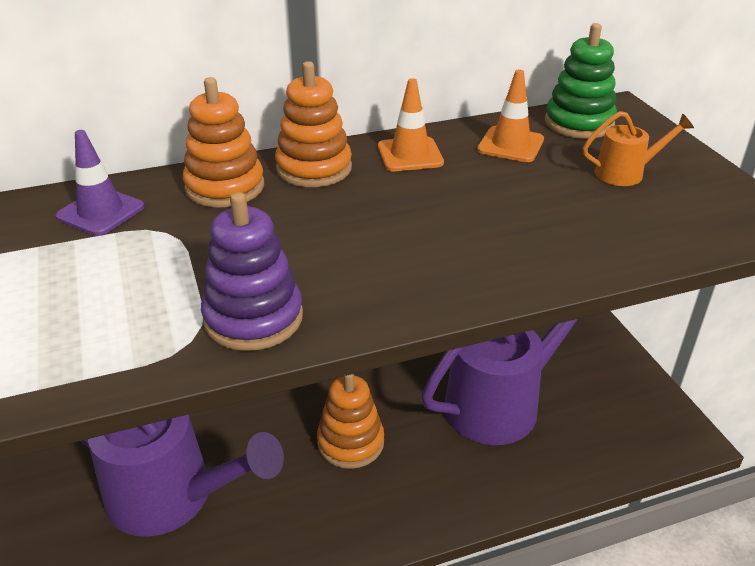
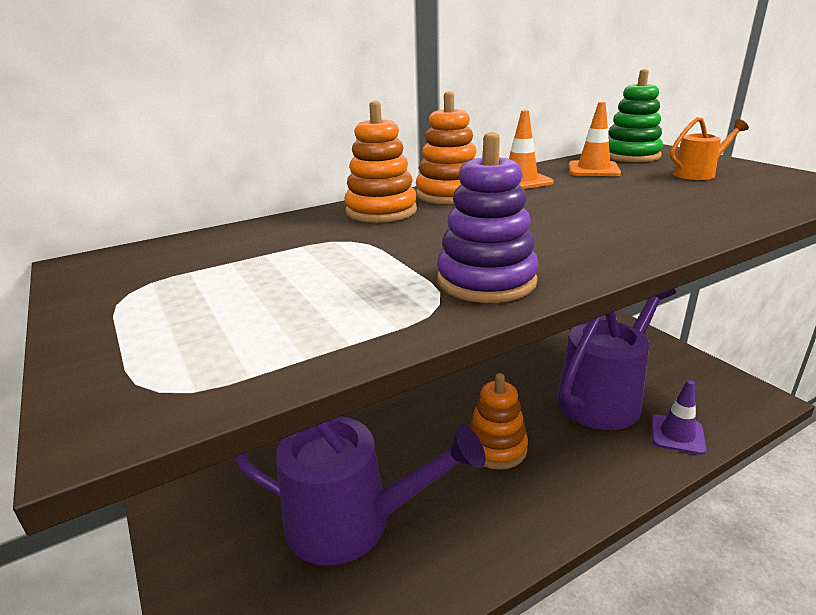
camera: 10 degrees left, 10 degrees down
purple traffic cone [56,130,145,236] -> purple traffic cone moved to [651,380,707,455]

